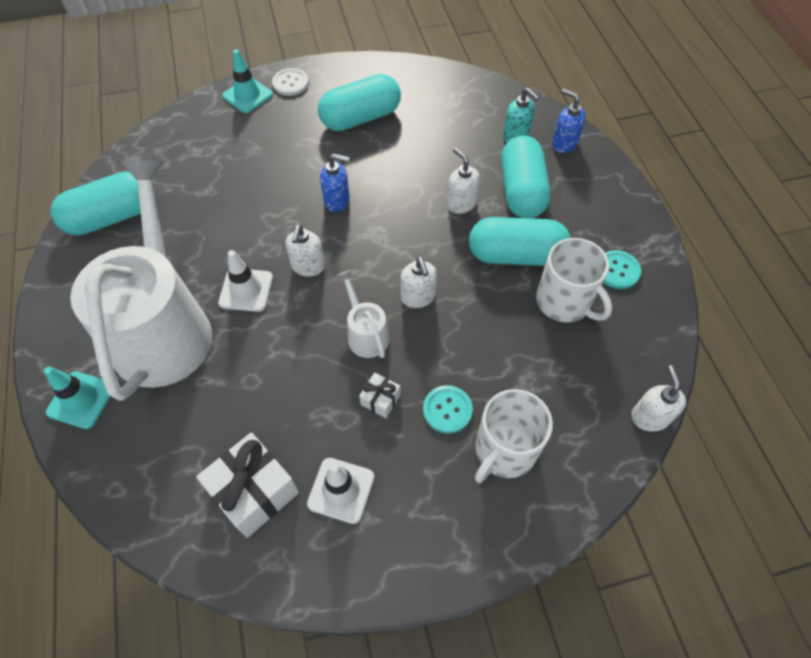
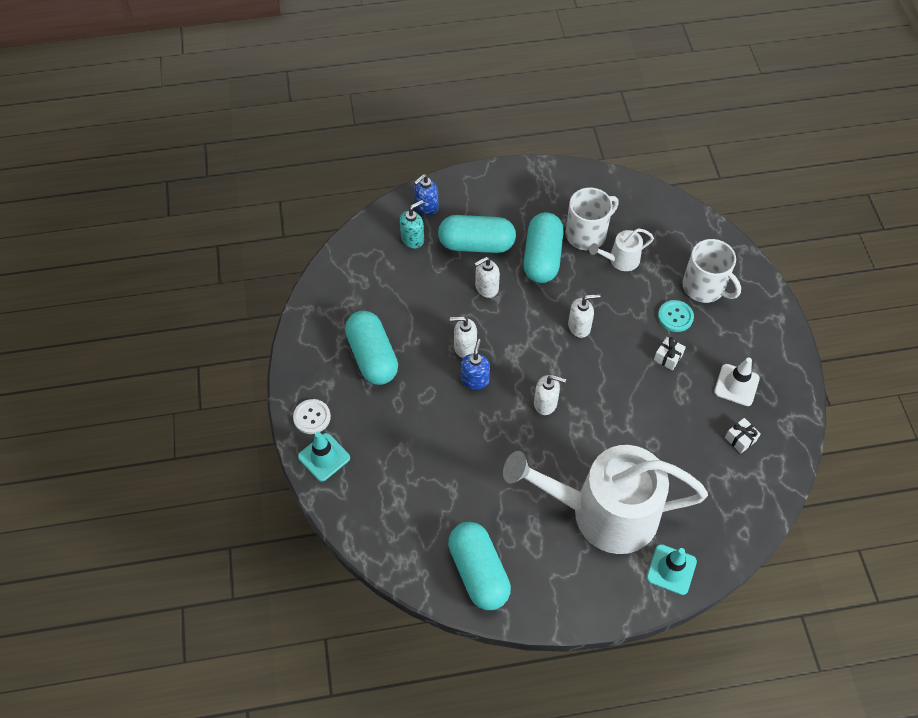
camera: 85 degrees left, 0 degrees up
white gift [196,432,299,538] -> white gift [725,418,761,453], size x0.50
white traffic cone [218,250,273,312] -> none
white watering can [337,270,389,358] -> white watering can moved to [589,229,654,271]
turquoise button [603,250,641,289] -> none
white soap dispenser [631,365,686,432] -> white soap dispenser moved to [450,316,477,358]

